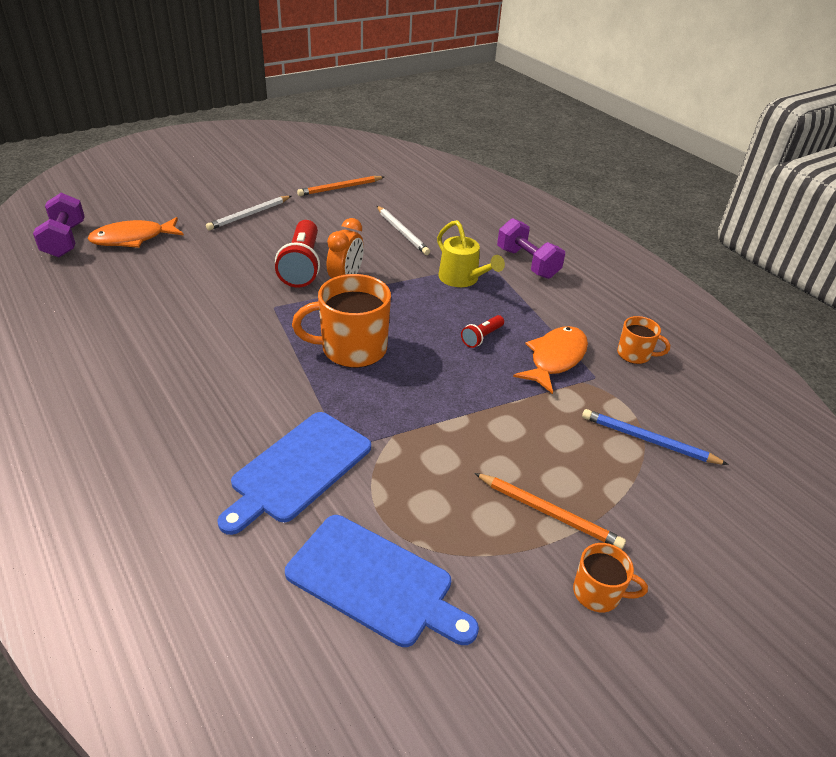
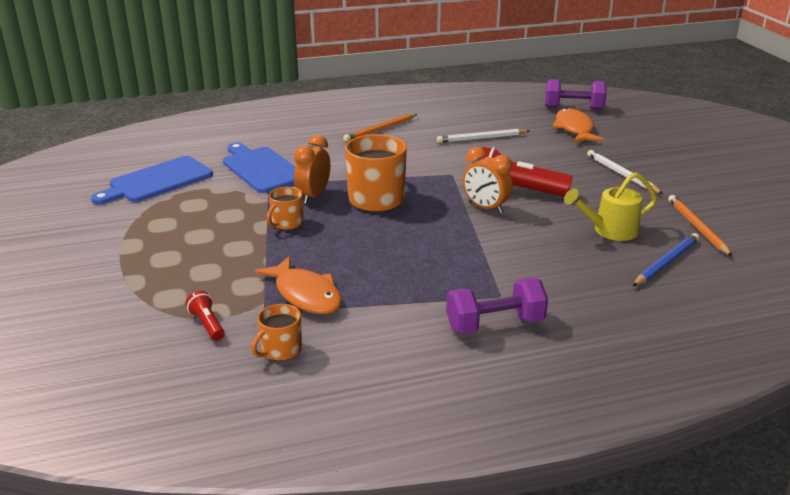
camera: 110 degrees right, 10 degrees down
white pencil [377,206,430,255] -> white pencil moved to [437,129,529,143]
yellow watering can [437,220,505,287] -> yellow watering can moved to [564,172,657,241]
red flashlight [461,315,504,348] -> red flashlight moved to [186,291,225,341]
orange pencil [474,473,626,549] -> orange pencil moved to [343,114,417,142]
orange mug [573,543,648,612] -> orange mug moved to [266,187,304,230]
blue pencil [582,409,729,465] -> blue pencil moved to [633,233,699,286]
none -> orange clock [294,135,330,204]

